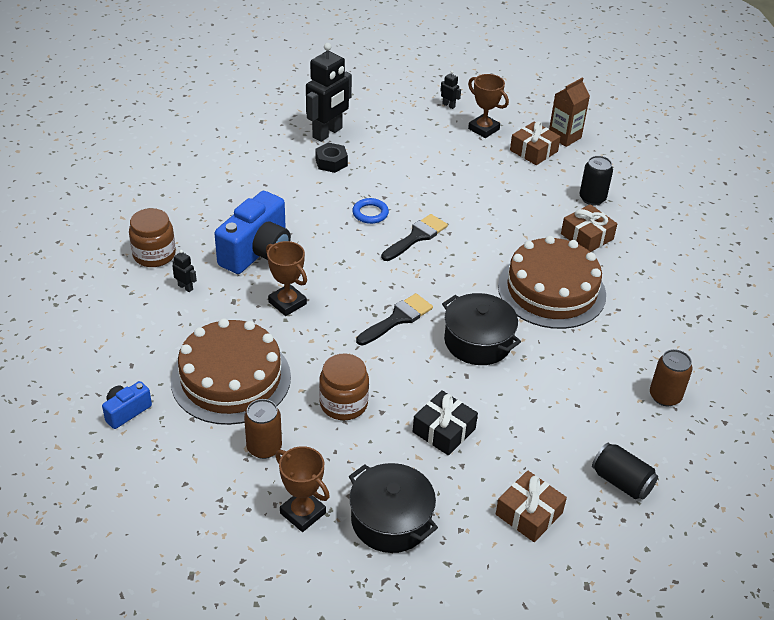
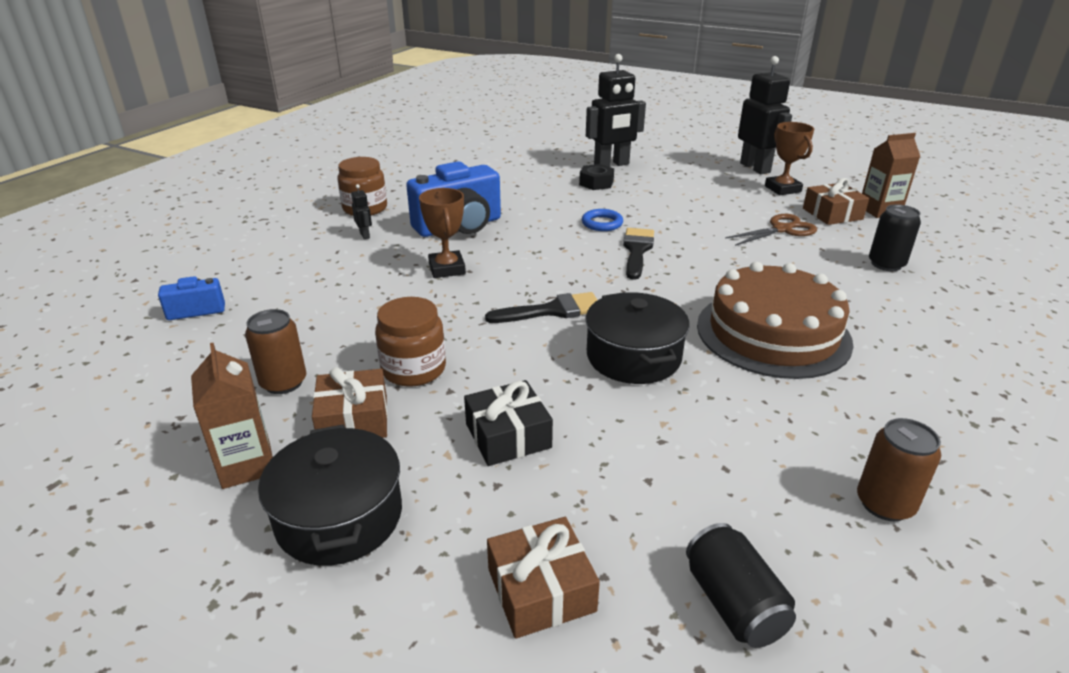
camera: 30 degrees right, 10 degrees down
brown cake [171,318,291,425] -> none
brown trophy [275,446,330,532] -> brown carton [191,343,273,489]
black brush [381,214,448,261] -> black brush turned 60 degrees counterclockwise [623,228,654,280]
black robot [440,70,461,109] -> black robot [738,56,792,174], size x2.41
brown gift [561,204,617,252] -> brown gift moved to [312,367,388,438]
none -> brown scissors [725,214,817,246]

